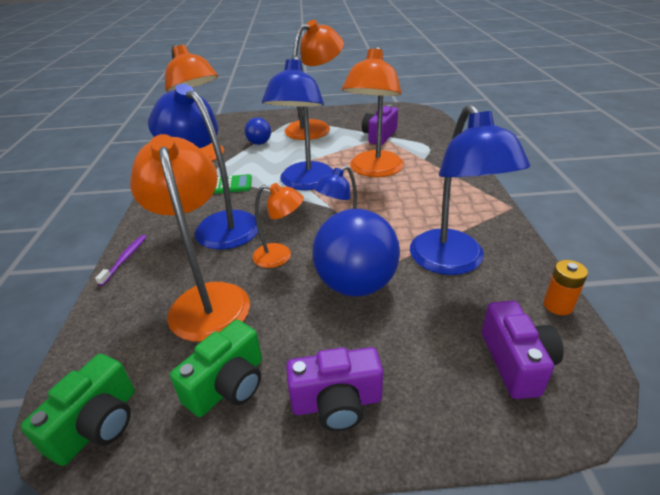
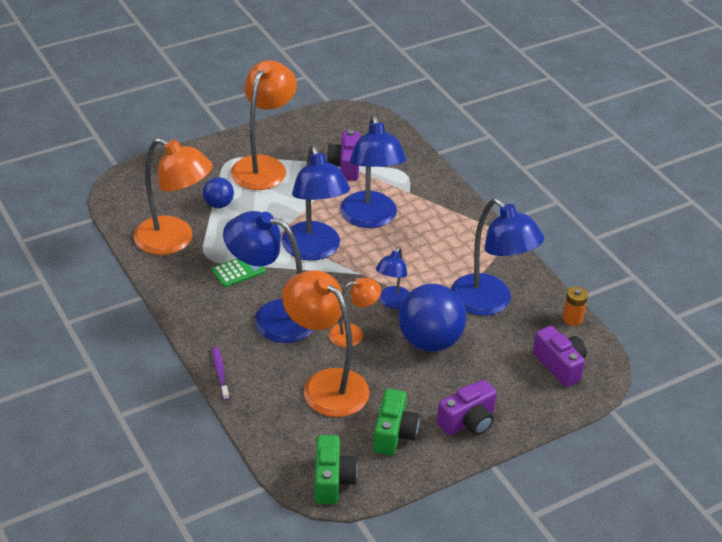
camera: 30 degrees left, 5 degrees up
orange lamp [342,46,404,177] -> blue lamp [340,115,406,228]

